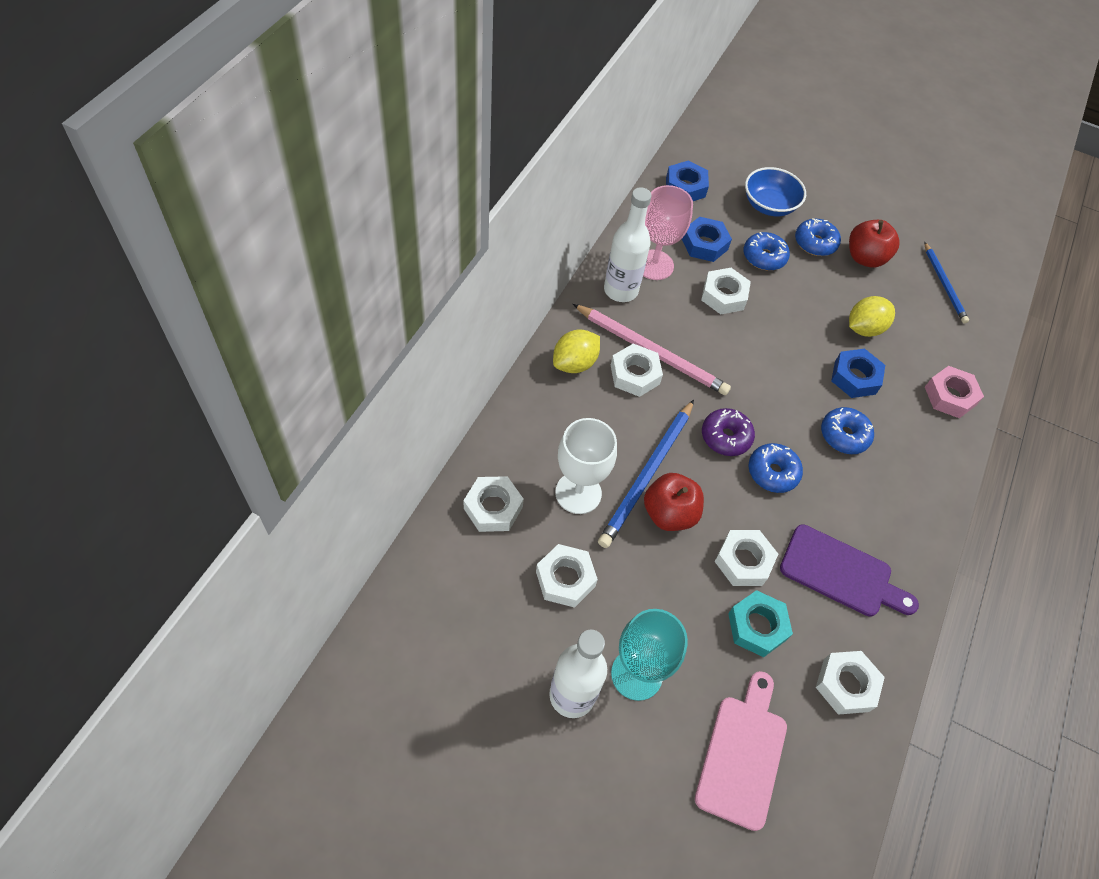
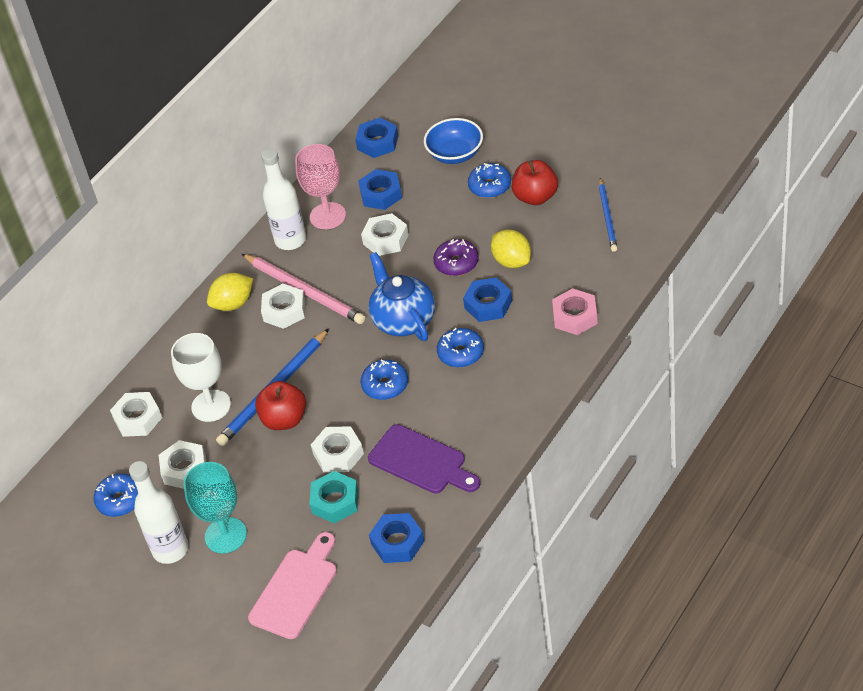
camera: 20 degrees right, 10 degrees down
purple donut [702,408,755,456] -> purple donut moved to [433,239,479,276]
blue donut [744,232,790,271] -> blue donut moved to [93,473,138,517]
white nut [816,651,885,715] -> blue nut [369,513,424,563]
yellow lemon [849,296,895,337] -> yellow lemon turned 75 degrees clockwise [491,229,531,268]
none -> blue teapot [368,252,435,341]

